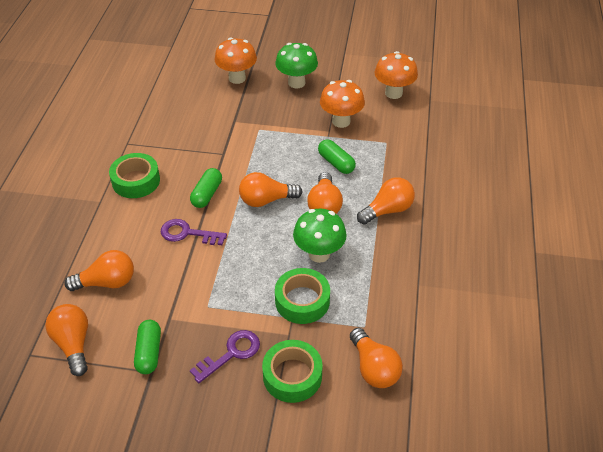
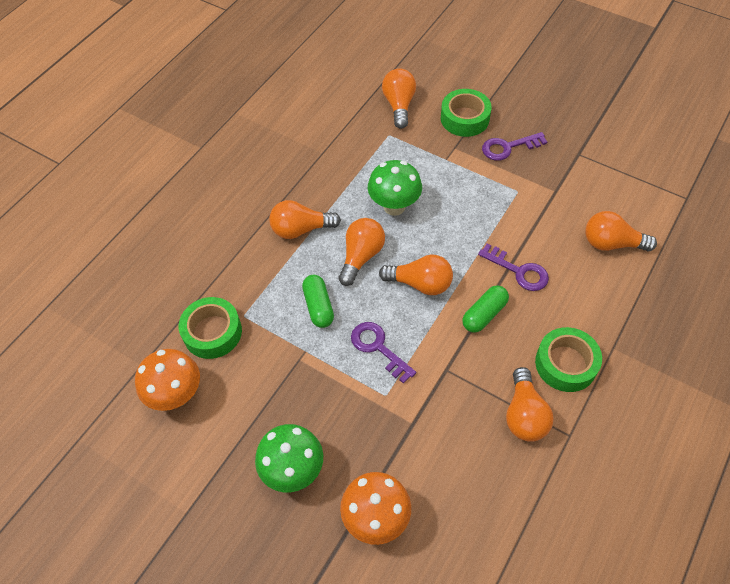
camera: 155 degrees left, 10 degrees up
orange light bulb [45,304,88,376] -> orange light bulb moved to [506,367,554,442]
green capsule [134,320,161,374] -> none
green tape [275,268,330,324] -> green tape moved to [179,297,242,359]
orange mushroom [320,80,365,128] -> none
none -> purple key [351,322,416,384]

